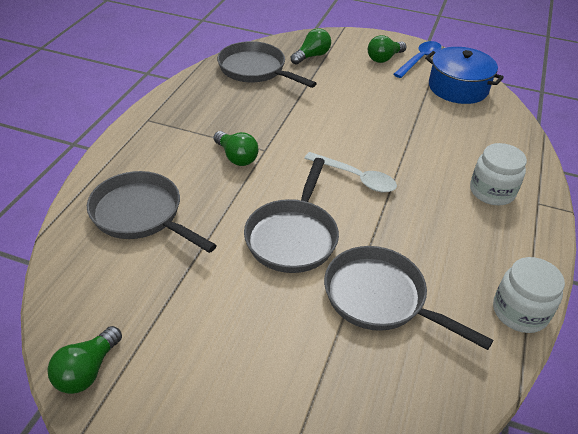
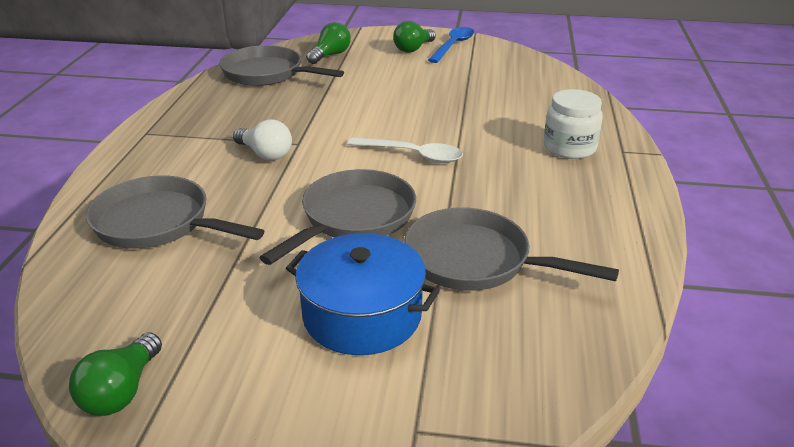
camera: 10 degrees left, 10 degrees down
green light bulb [214,131,258,166] -> white light bulb [233,119,292,160]
grey pan [244,158,339,273] -> grey pan turned 150 degrees counterclockwise [259,169,416,265]
blue pot [425,47,504,104] -> blue pot moved to [286,233,440,355]
white jar [493,257,565,333] -> none

